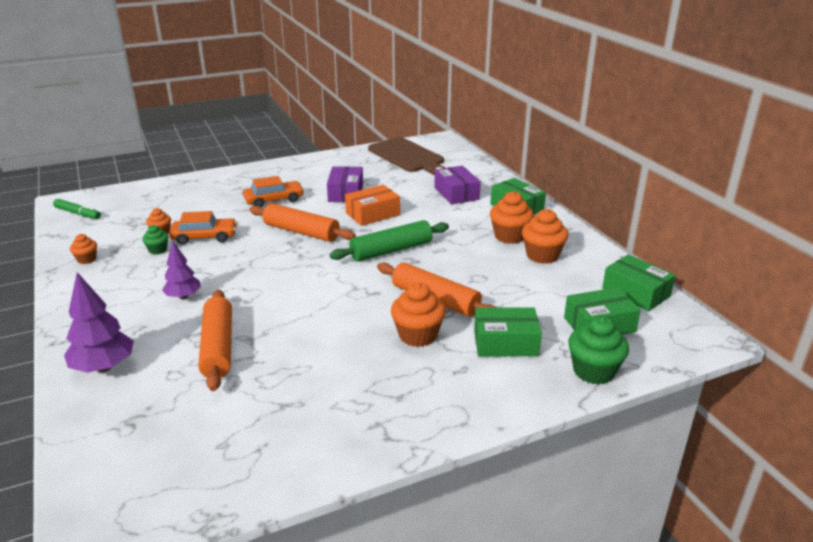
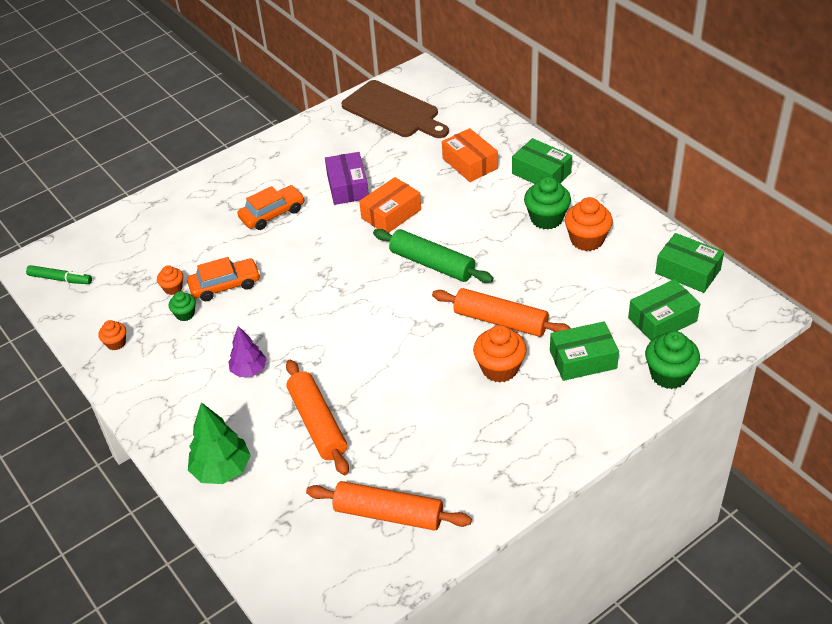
camera: 10 degrees left, 15 degrees up
purple tree [64,272,134,373] -> green tree [188,402,251,484]
orange rolling pin [249,203,356,242] -> orange rolling pin moved to [306,481,472,531]
green rolling pin [330,220,449,262] -> green rolling pin turned 75 degrees clockwise [373,229,493,283]
purple box [434,166,481,205] -> orange box [442,128,498,182]
orange cupcake [490,191,534,244] -> green cupcake [524,176,571,230]

